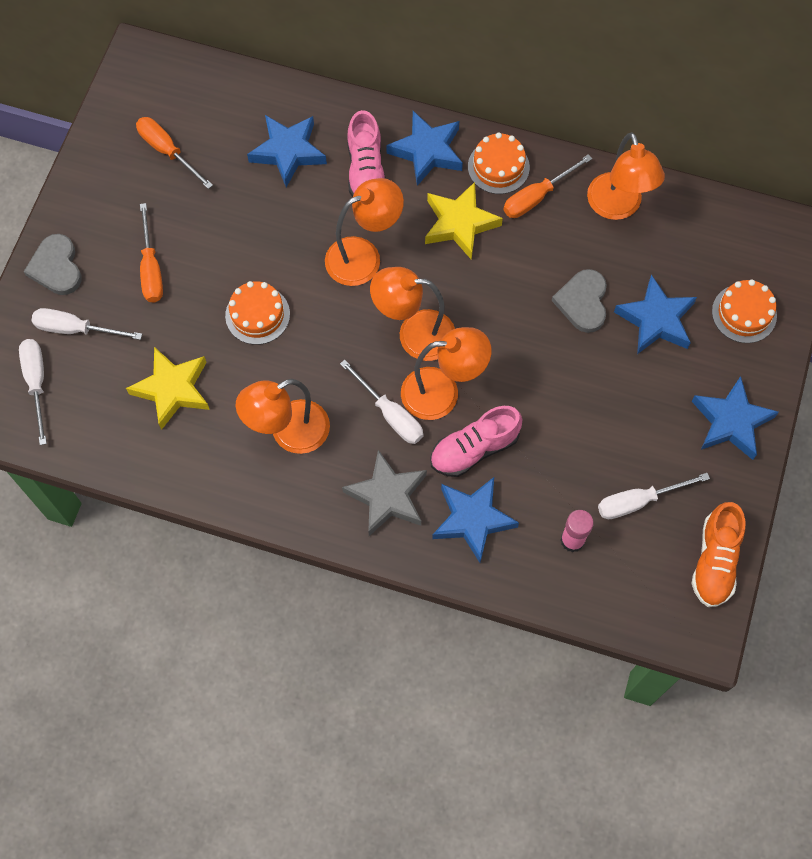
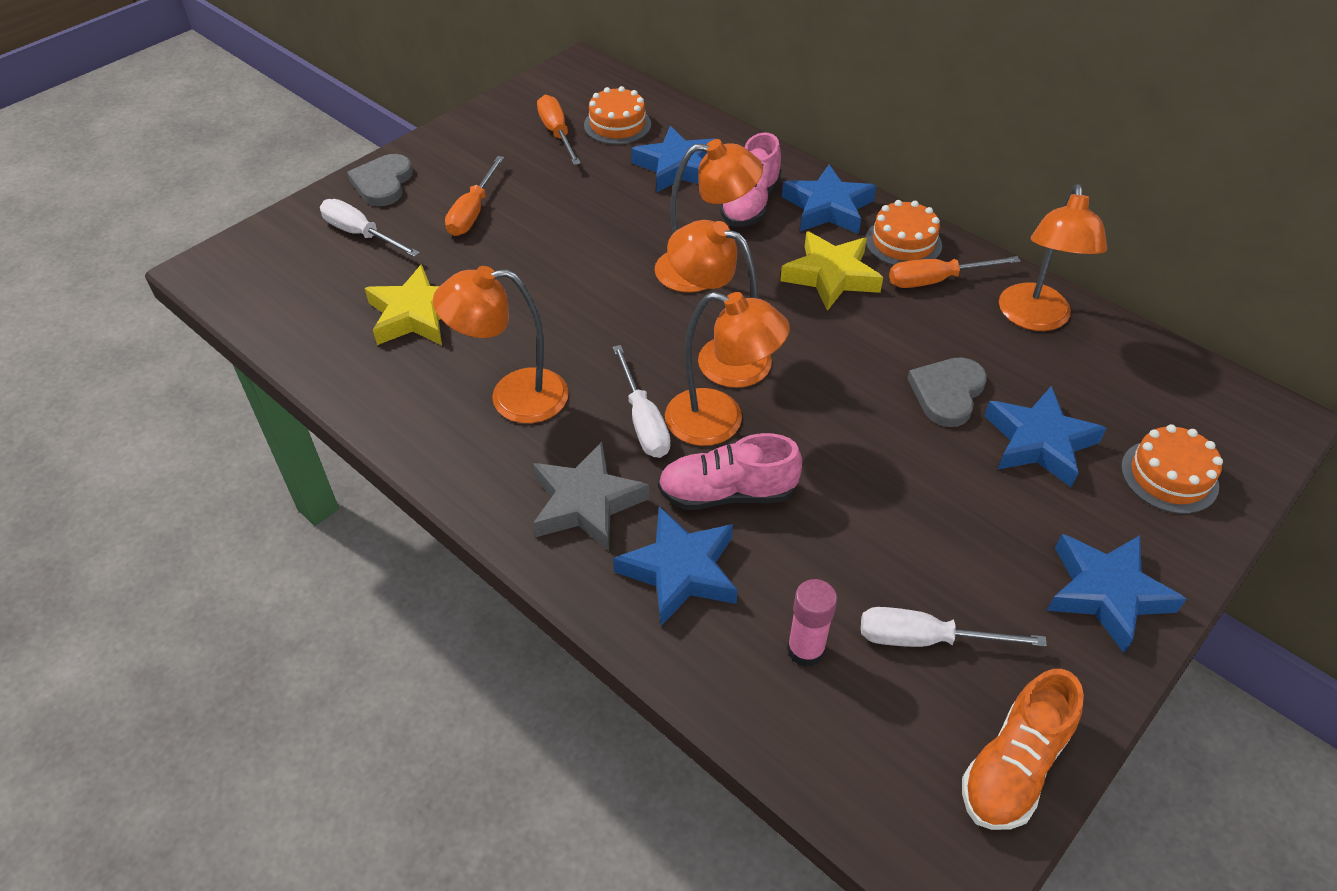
camera: 25 degrees right, 20 degrees down
white screwdriver [19,339,47,445] -> none
orange cake [225,281,290,345] -> orange cake moved to [584,86,651,145]

